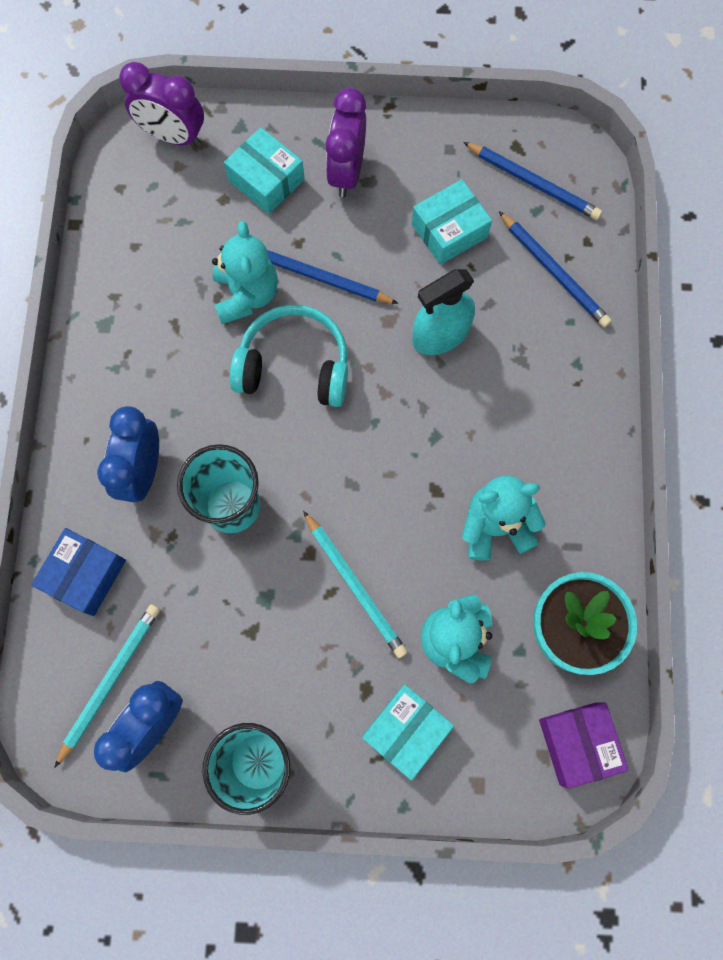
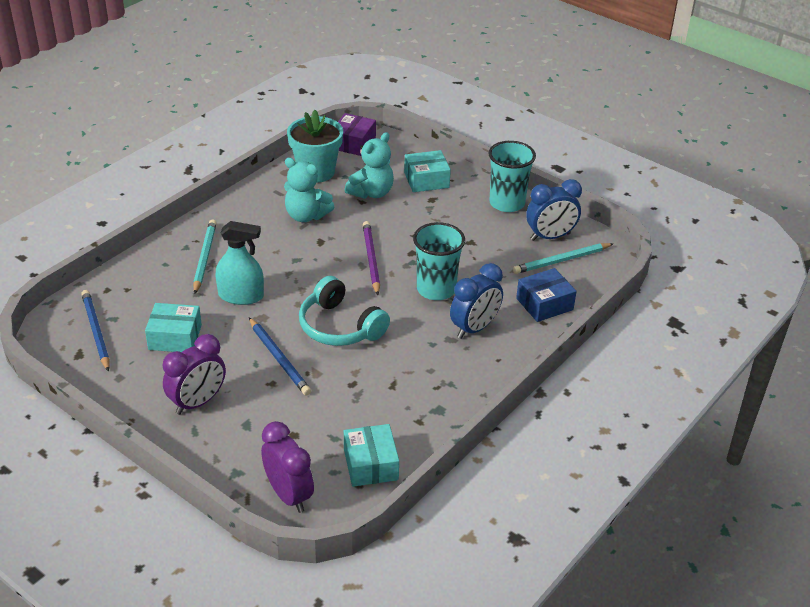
camera: 145 degrees left, 35 degrees down
turquoise teddy bear [212,221,278,324] -> none
turquoise box [224,127,305,214] -> turquoise box moved to [344,424,399,487]
turquoise pencil [303,511,408,658] -> turquoise pencil moved to [193,219,217,294]
blue pencil [499,211,612,327] -> none
none -> purple pencil [363,221,380,295]

